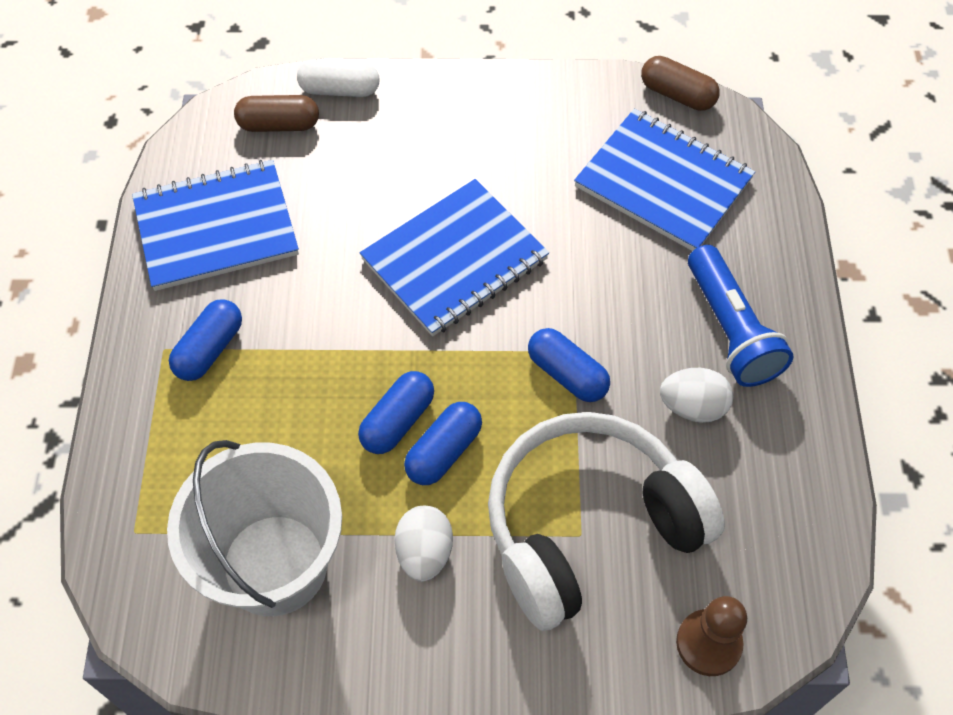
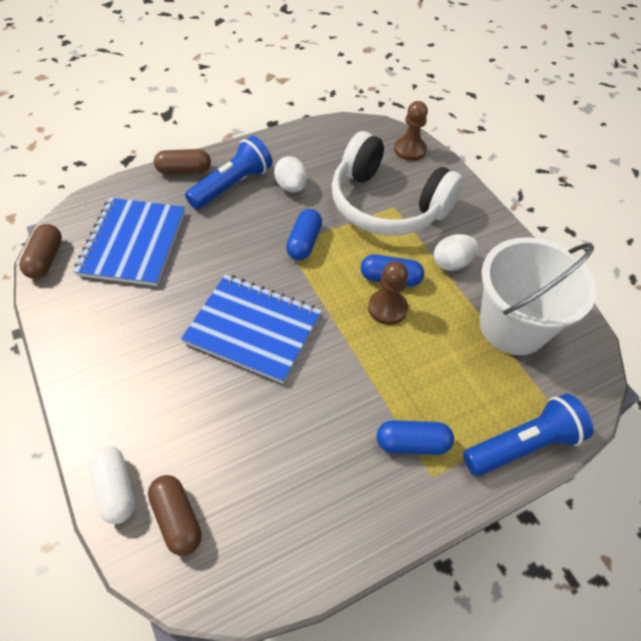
camera: 120 degrees left, 5 degrees down
blue notebook [132,160,299,291] -> none
blue capsule [358,371,434,454] -> brown pawn [368,261,408,325]
none -> brown capsule [154,149,211,175]
none -> blue flashlight [463,394,593,476]

